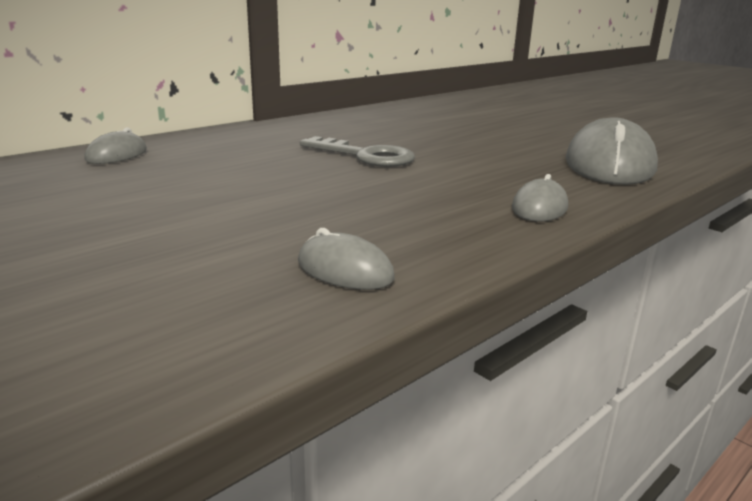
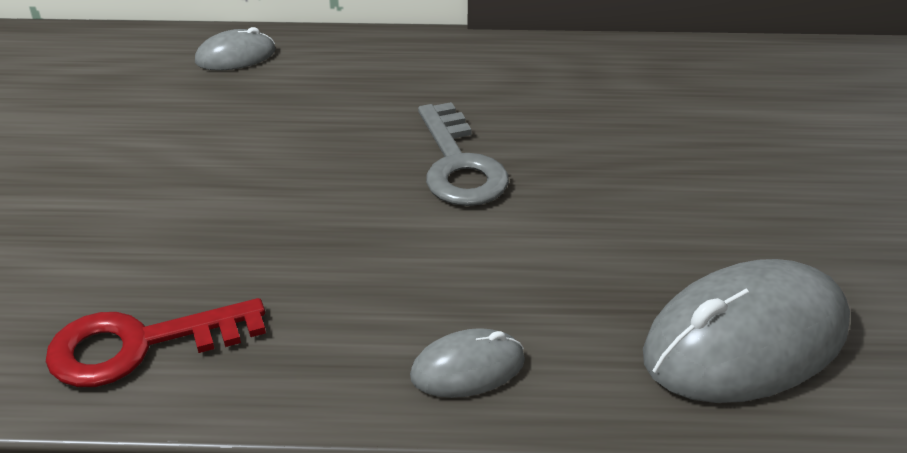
camera: 45 degrees right, 15 degrees up
grey mouse [298,228,395,290] -> red key [46,298,266,387]

